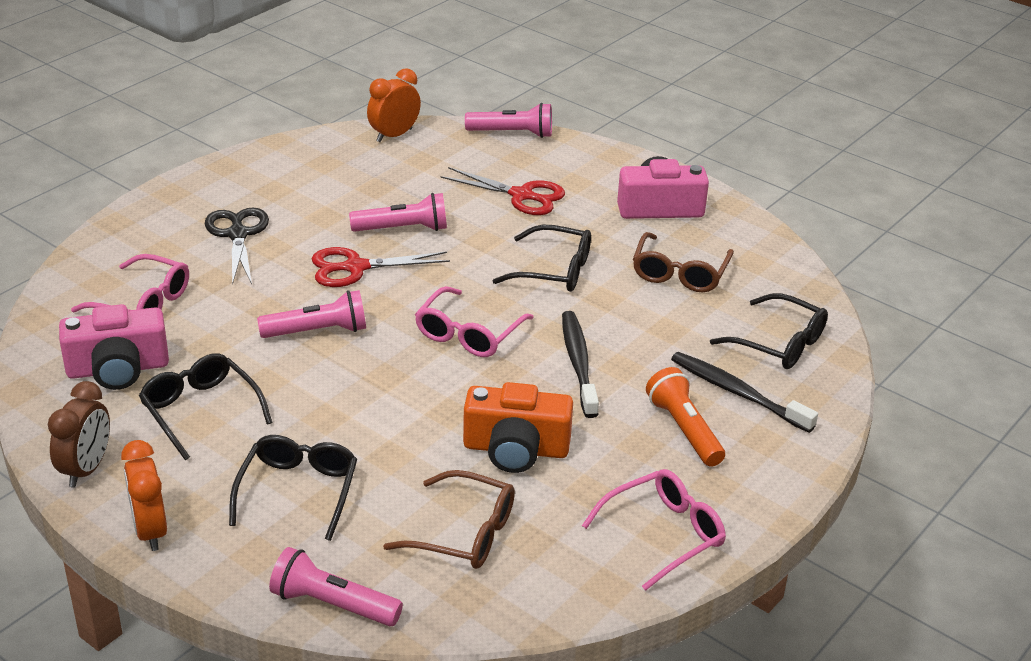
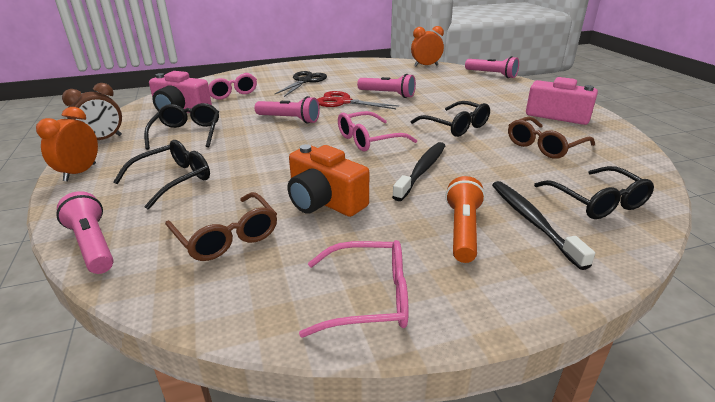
camera: 35 degrees right, 5 degrees down
red scissors [440,167,565,215] -> none

